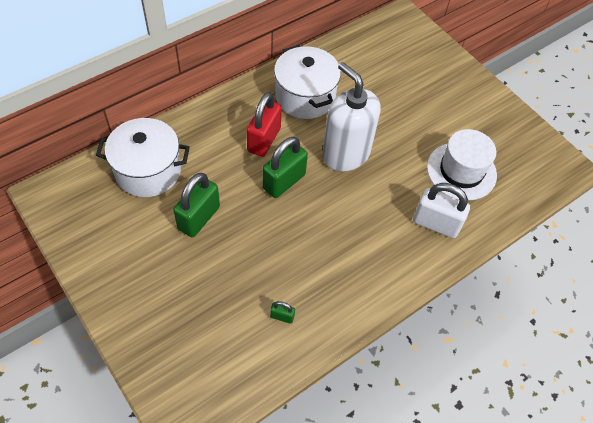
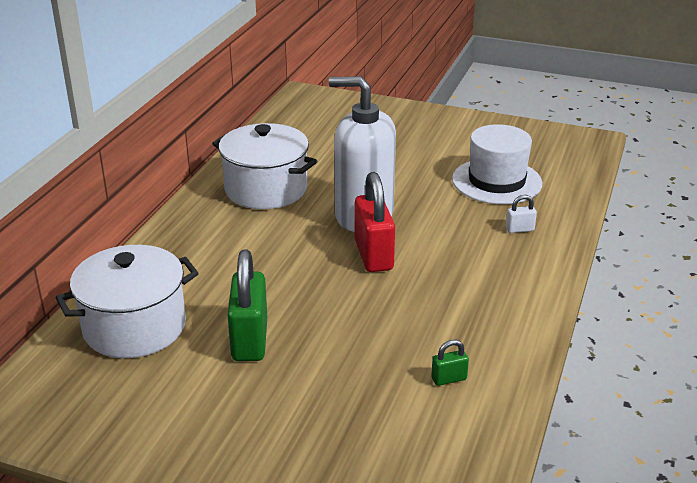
camera: 30 degrees left, 25 degrees down
red padlock [246,92,282,157] -> red padlock moved to [354,172,395,272]
green padlock [263,137,308,198] -> none
white padlock [413,183,470,238] -> white padlock [506,195,537,233], size x0.45

